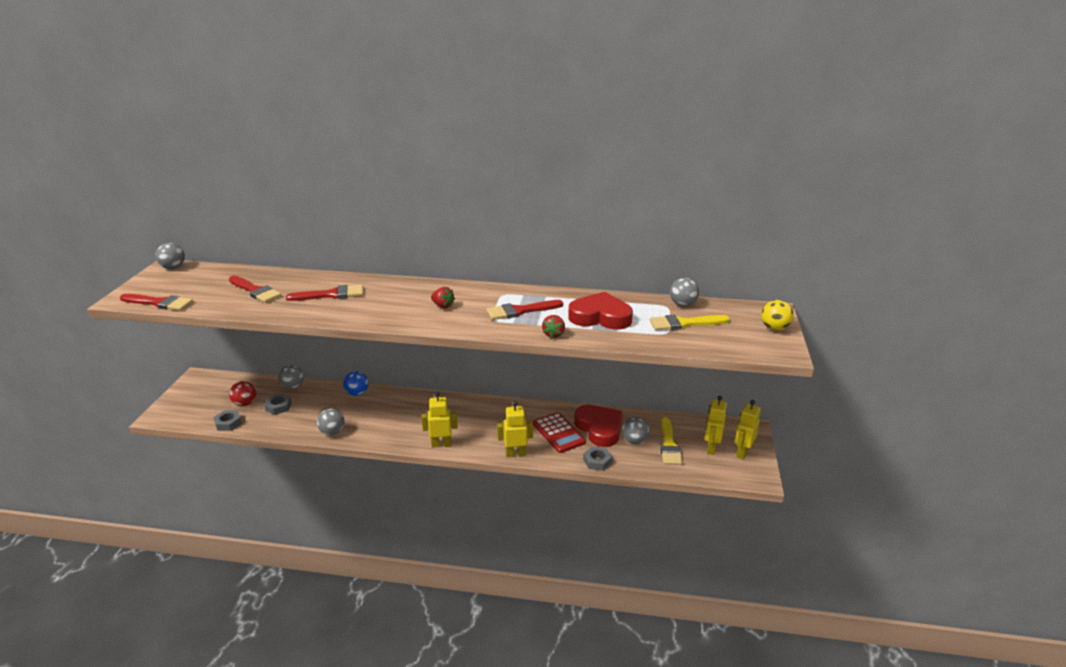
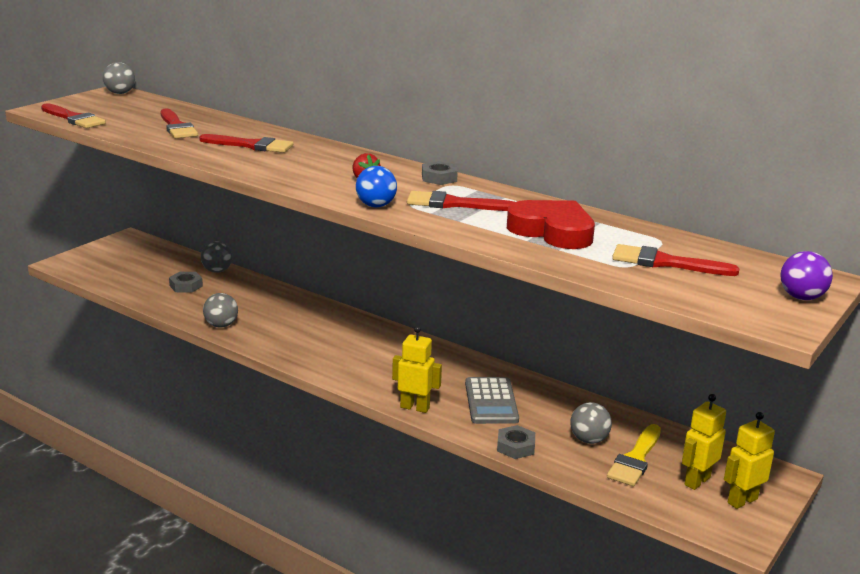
camera: 25 degrees right, 5 degrees down
grey nut [214,410,242,431] -> grey nut moved to [422,161,458,185]
red ball [229,381,256,406] -> none
blue ball [343,371,369,396] -> blue ball moved to [356,166,397,207]
yellow robot [421,392,458,448] -> none
red calculator [533,412,586,453] -> grey calculator [465,377,519,424]
red strawberry [542,315,565,338] -> none
red heart [574,405,623,447] -> none
yellow brush [650,315,730,330] -> red brush [612,244,740,276]
grey ball [670,278,699,306] -> none
yellow ball [761,300,794,330] -> purple ball [780,251,833,300]

